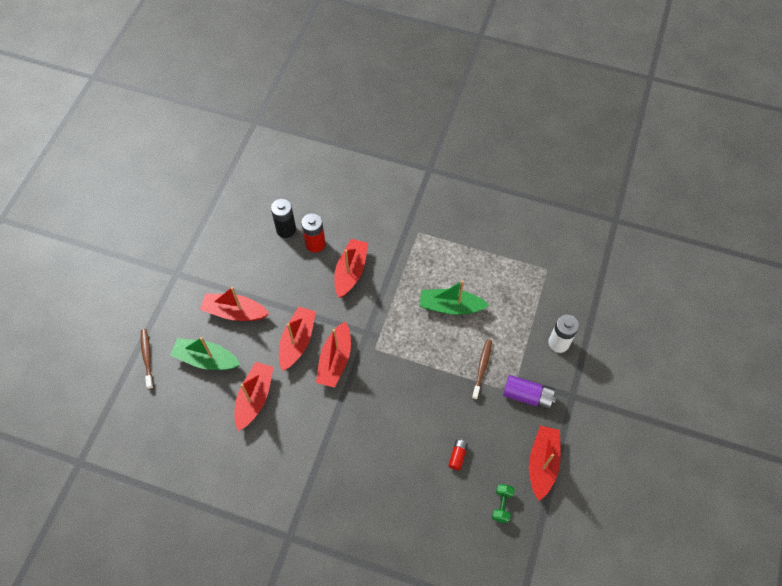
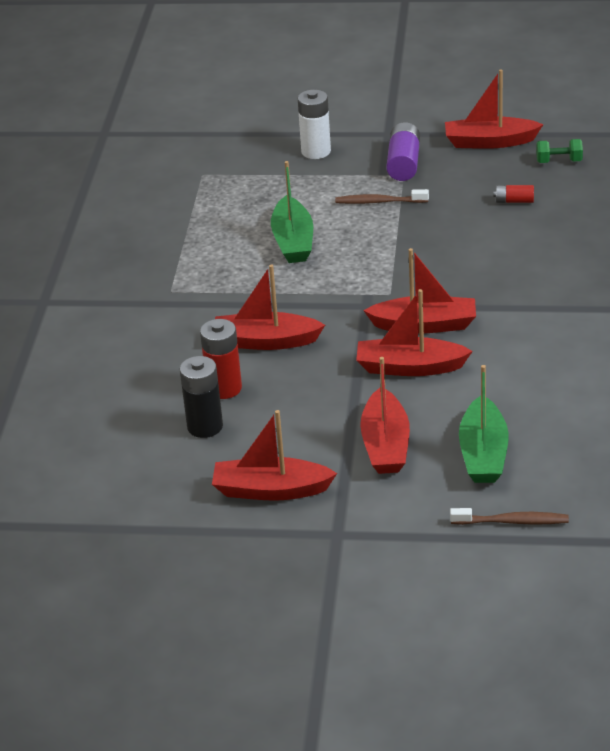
camera: 100 degrees left, 25 degrees down
brown toothbrush [141,329,154,389] -> brown toothbrush turned 150 degrees counterclockwise [450,508,569,525]
red boat [235,362,274,431] -> red boat moved to [212,410,337,501]

